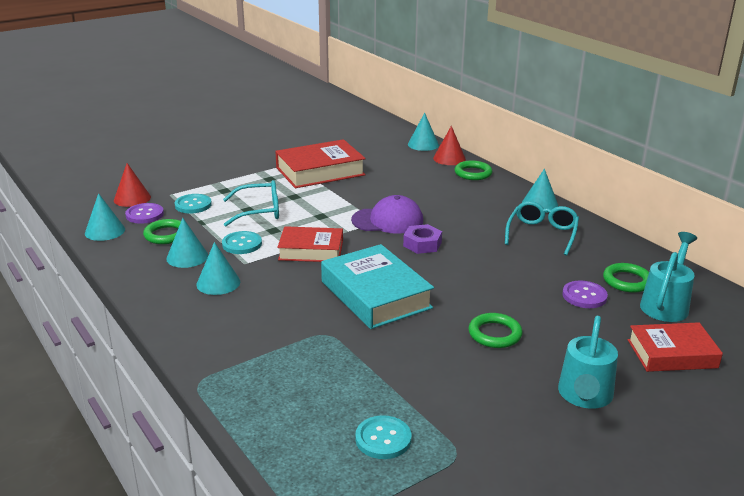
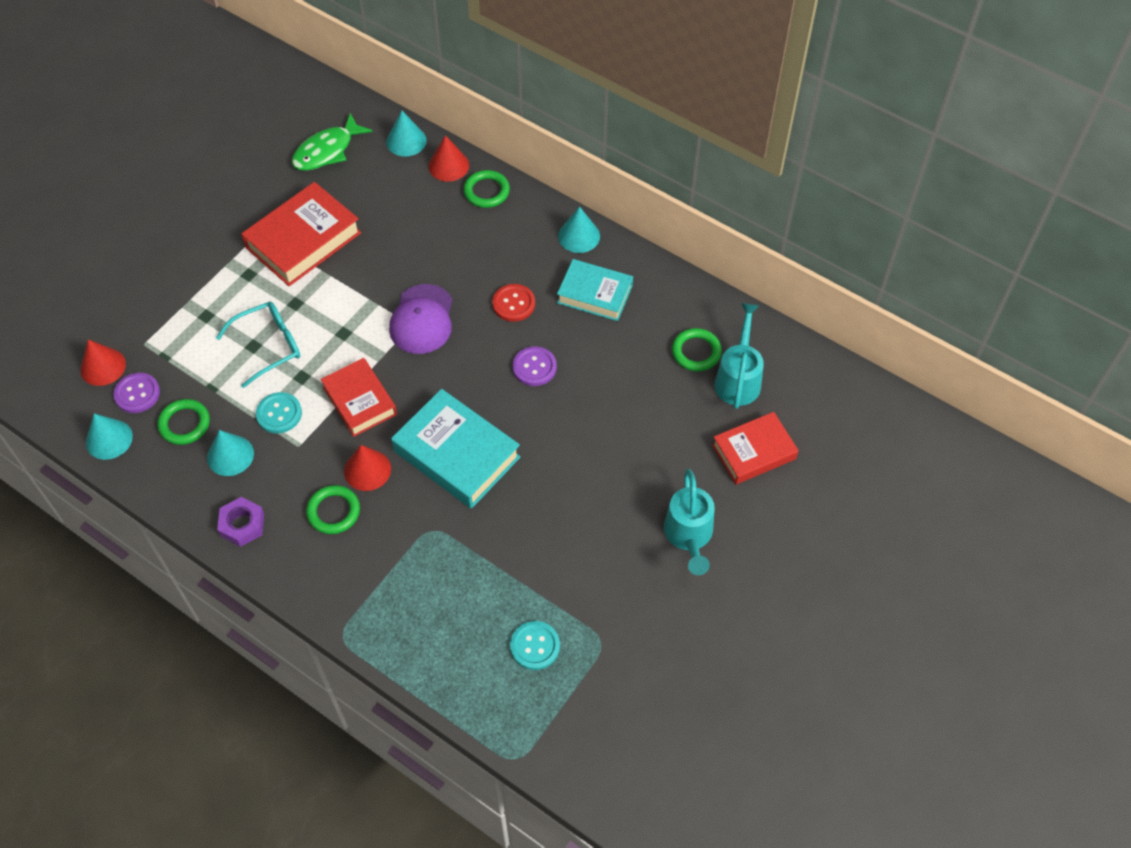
camera: 20 degrees left, 30 degrees up
turquoise button [175,194,212,214] -> none
turquoise cone [196,242,240,295] -> none
red book [277,226,343,262] -> red book turned 75 degrees clockwise [321,358,397,437]
purple cap [351,195,423,234] -> purple cap turned 120 degrees clockwise [389,284,453,354]
purple nut [403,224,442,254] -> purple nut moved to [217,497,264,547]
green ring [469,313,523,348] -> green ring moved to [306,485,360,534]
turquoise glasses [505,201,579,256] -> turquoise book [557,259,633,321]
purple button [562,281,608,308] -> purple button moved to [513,346,557,386]
none -> green fish [292,113,373,171]
none -> red cone [344,445,391,491]
none -> red button [492,284,535,322]

